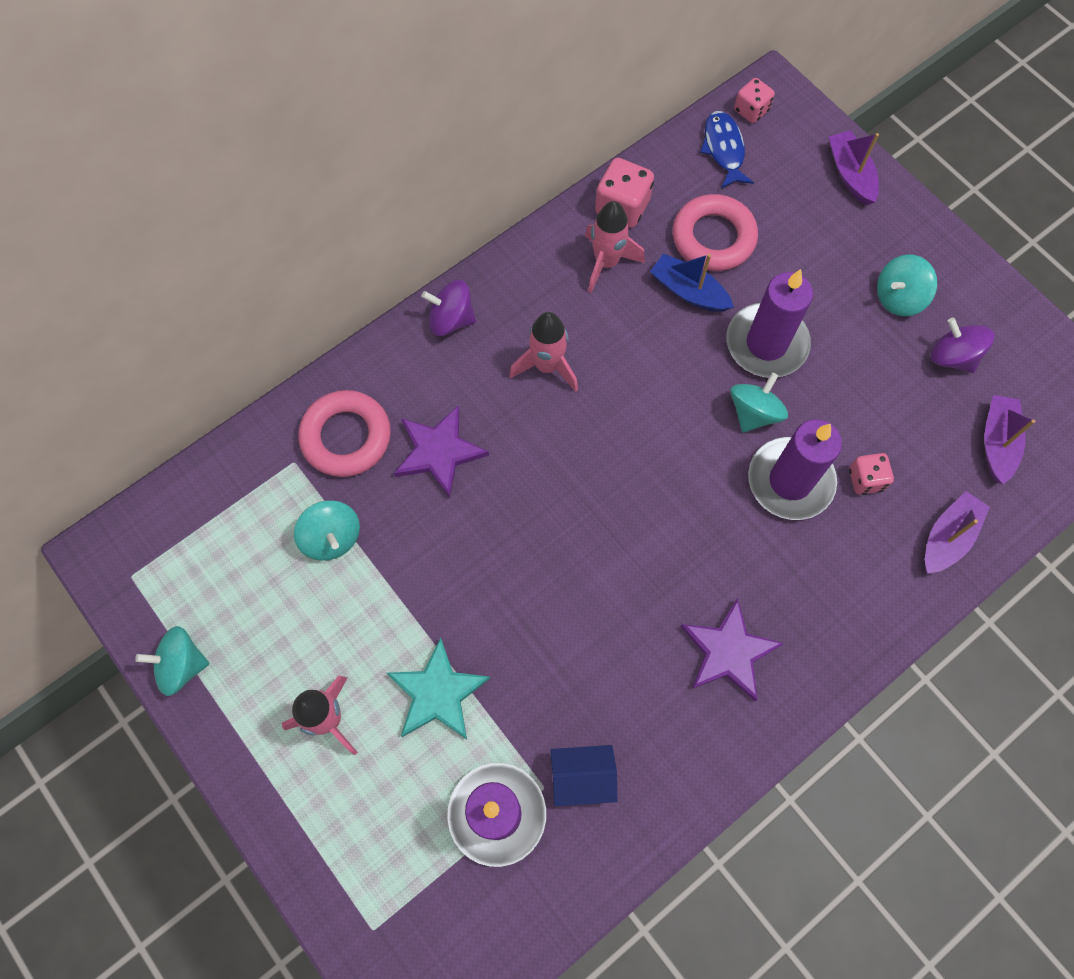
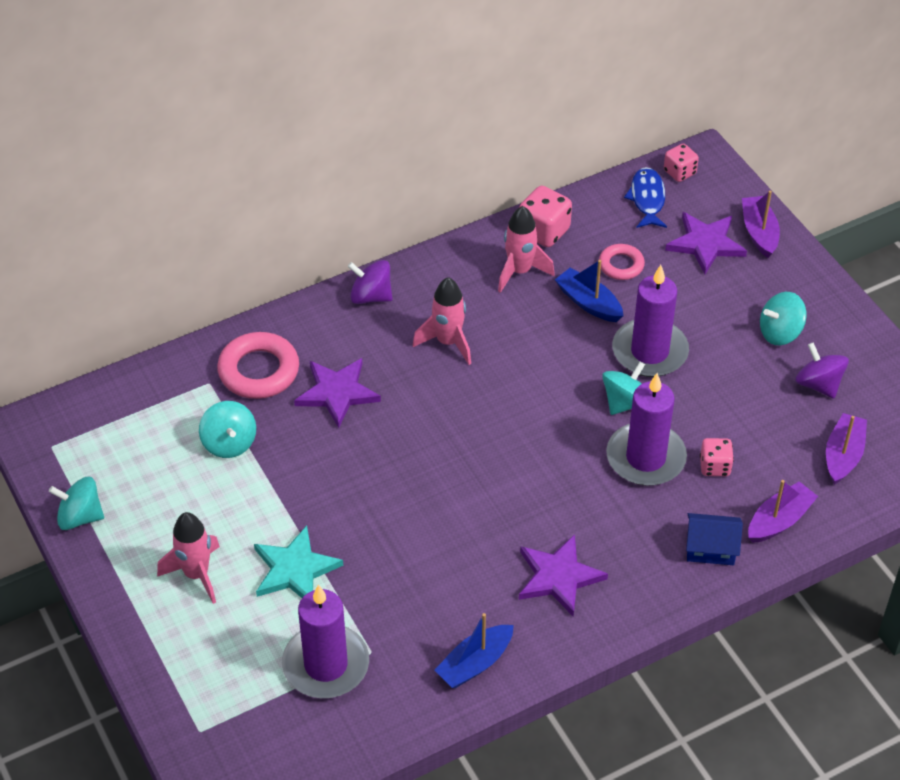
camera: 10 degrees right, 20 degrees down
blue house [550,745,617,806] -> blue house moved to [686,513,743,565]
pink ring [672,194,758,271] -> pink ring [599,244,645,280], size x0.59
none -> blue boat [434,613,514,688]
none -> purple star [665,212,747,274]

